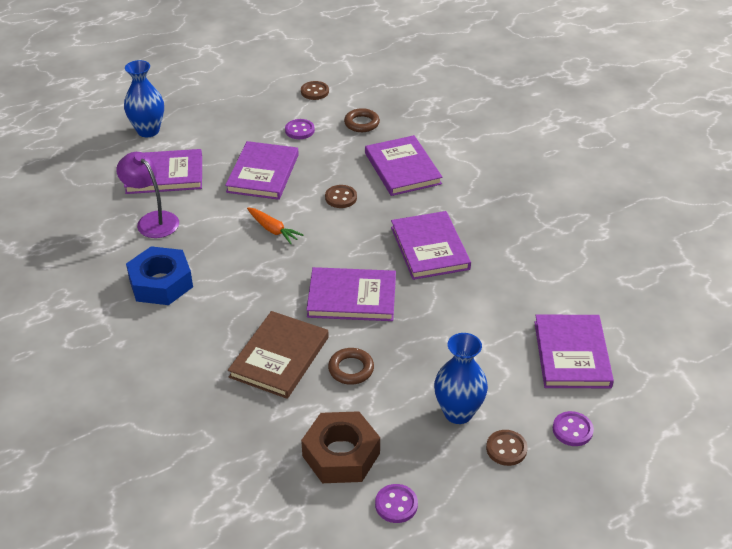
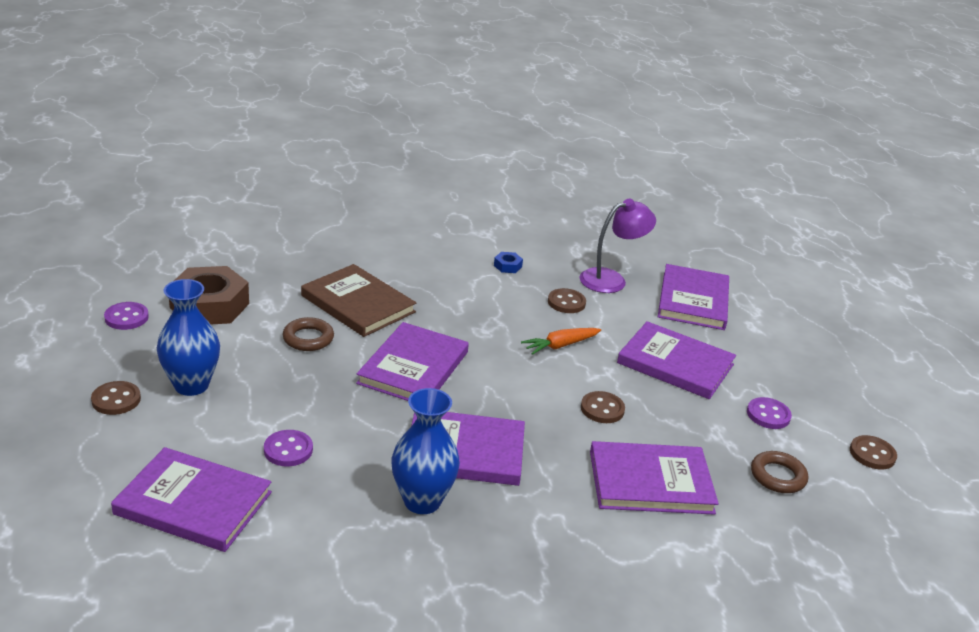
camera: 105 degrees right, 10 degrees down
blue vase [124,60,164,137] -> blue vase moved to [391,388,460,514]
blue nut [126,246,193,305] -> blue nut [494,252,523,273], size x0.41
purple button [553,411,594,446] -> purple button moved to [264,430,313,466]
none -> brown button [548,288,586,313]

